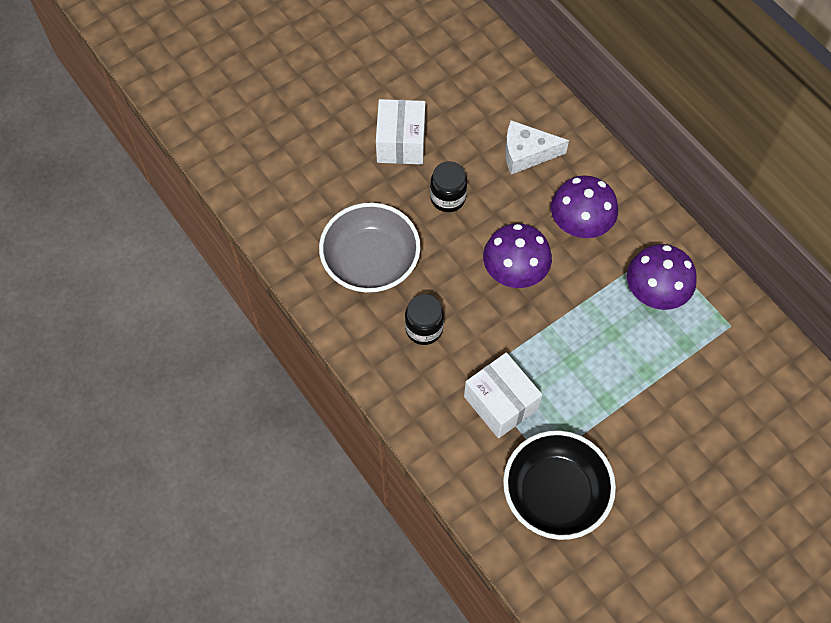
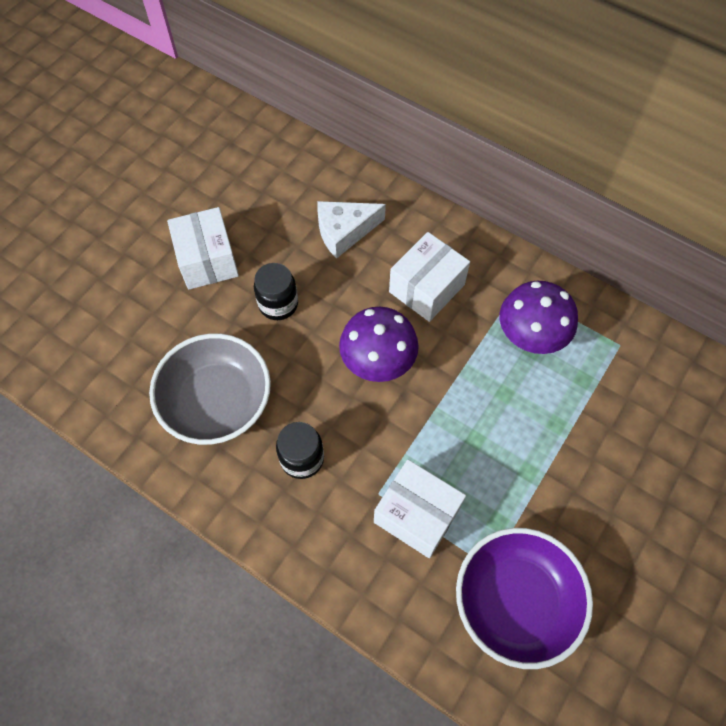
camera: 20 degrees left, 0 degrees up
black bowl [503,431,616,540] -> purple bowl [456,528,593,669]
purple mushroom [551,176,618,238] -> white box [389,232,470,322]

